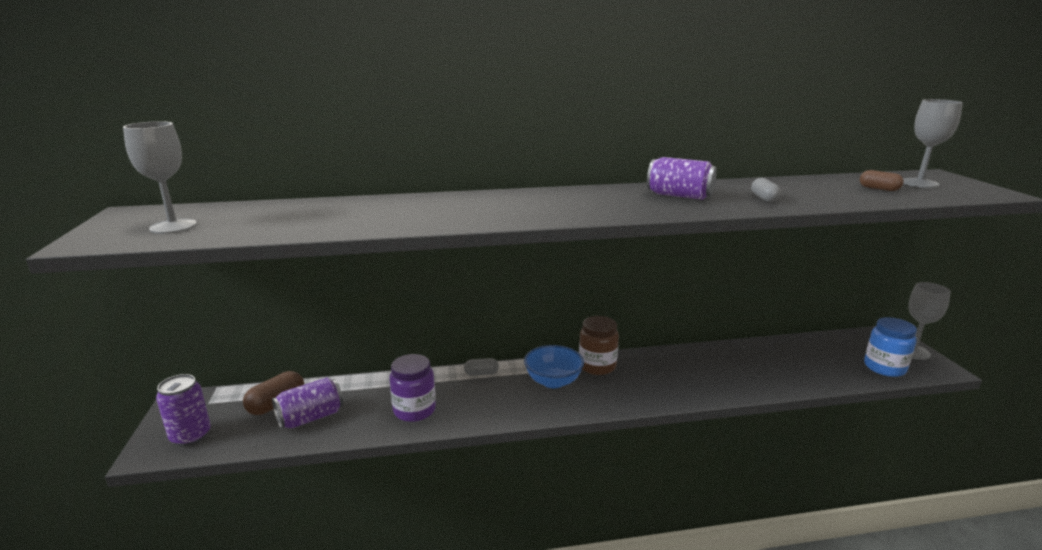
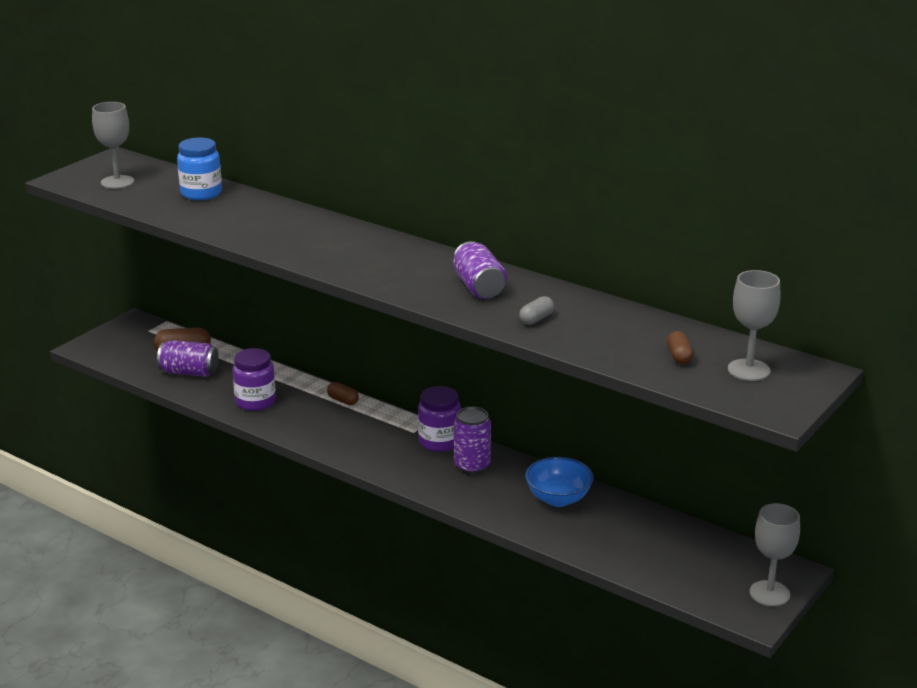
camera: 45 degrees right, 5 degrees up
purple can [156,374,211,446] -> purple can moved to [454,407,491,474]
grey capsule [464,358,499,376] -> brown capsule [327,382,359,405]
blue bowl [524,345,584,388] -> blue bowl moved to [525,457,594,507]
brown jar [579,316,619,375] -> purple jar [418,386,461,452]
blue jar [864,317,917,377] -> blue jar moved to [177,138,222,200]

